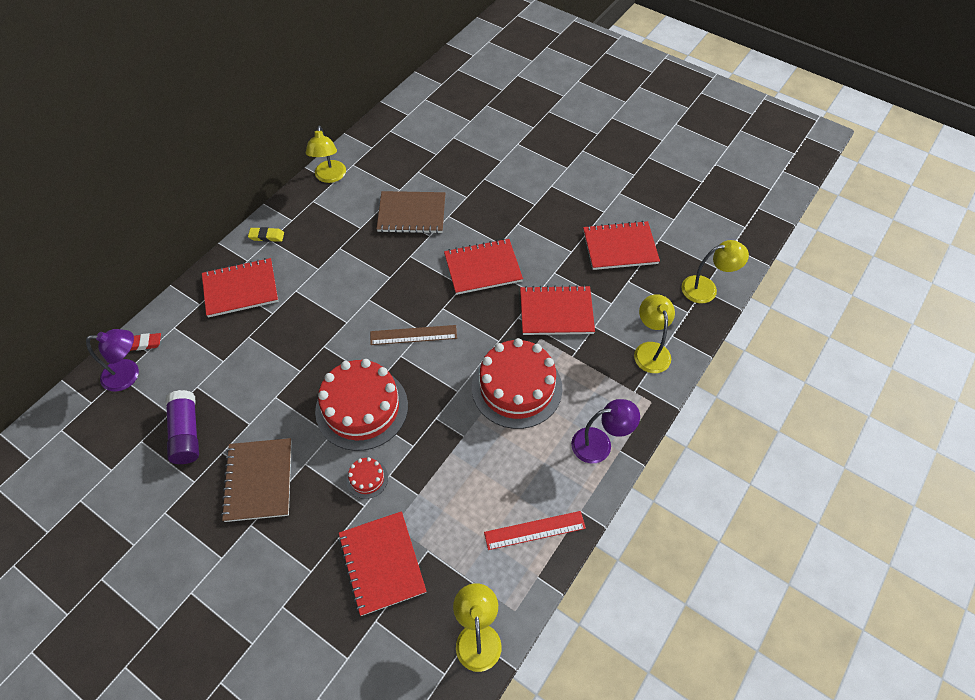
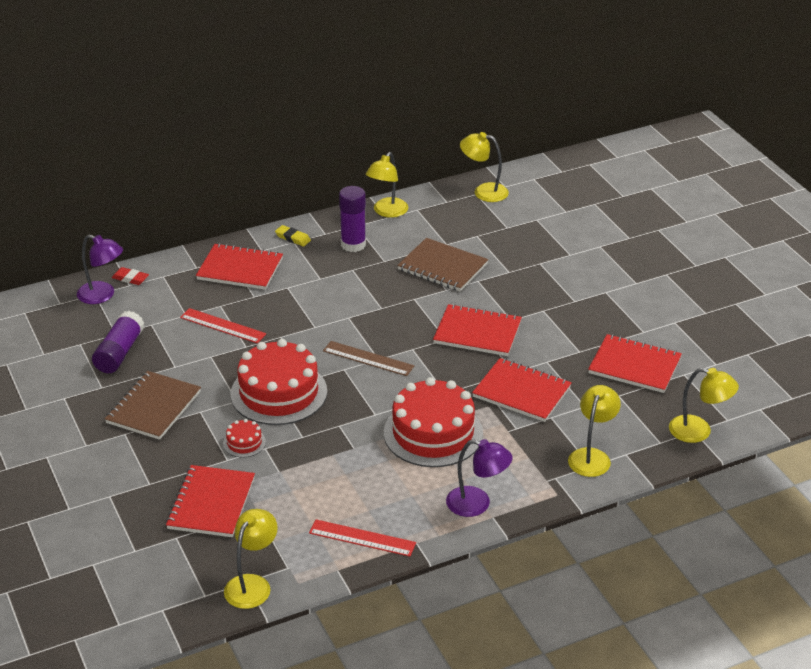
camera: 30 degrees right, 20 degrees down
none -> red ruler [180,308,266,343]
none -> purple glue stick [339,186,366,252]
none -> yellow lamp [460,132,509,202]

